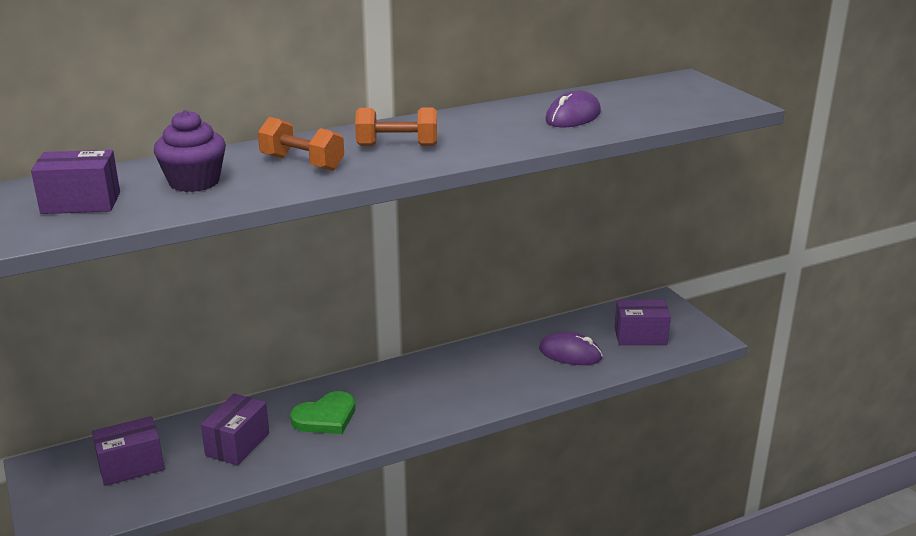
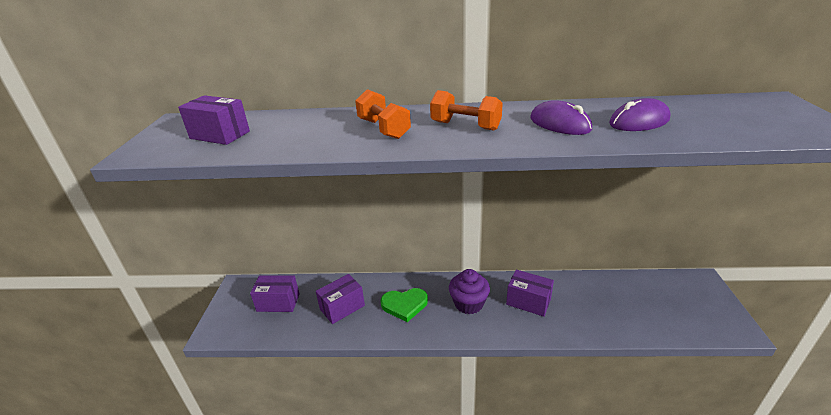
camera: 30 degrees right, 5 degrees up
purple cupcake [154,110,226,192] -> purple cupcake moved to [449,269,490,314]
purple mouse [539,332,603,365] -> purple mouse moved to [530,100,592,135]
purple box [614,300,671,345] -> purple box moved to [506,270,554,317]

